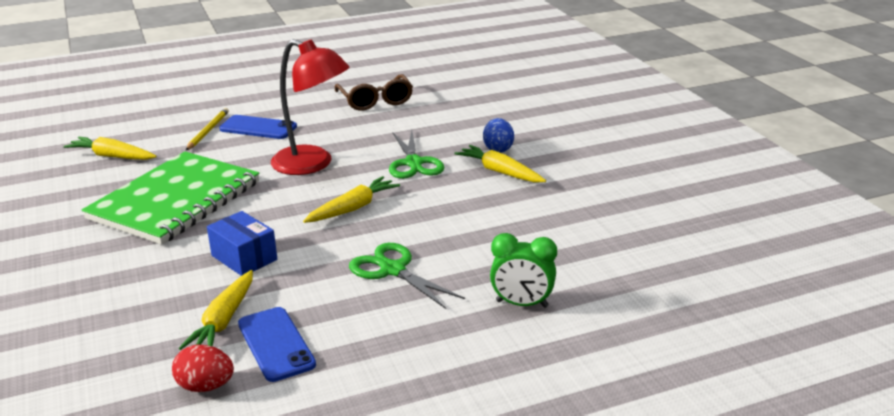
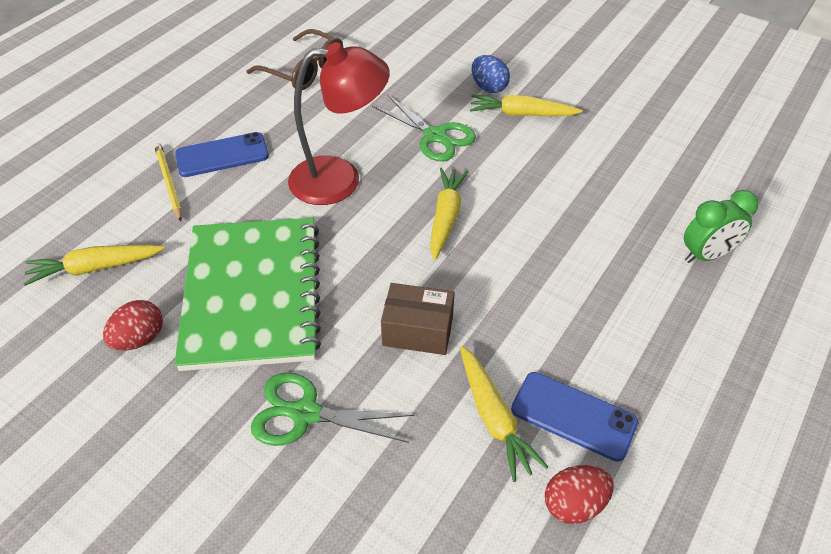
camera: 35 degrees left, 20 degrees up
blue box [207,211,277,276] -> brown box [381,283,455,355]
green scissors [349,243,465,309] -> green scissors moved to [251,372,415,446]
none -> red egg [103,300,163,351]

